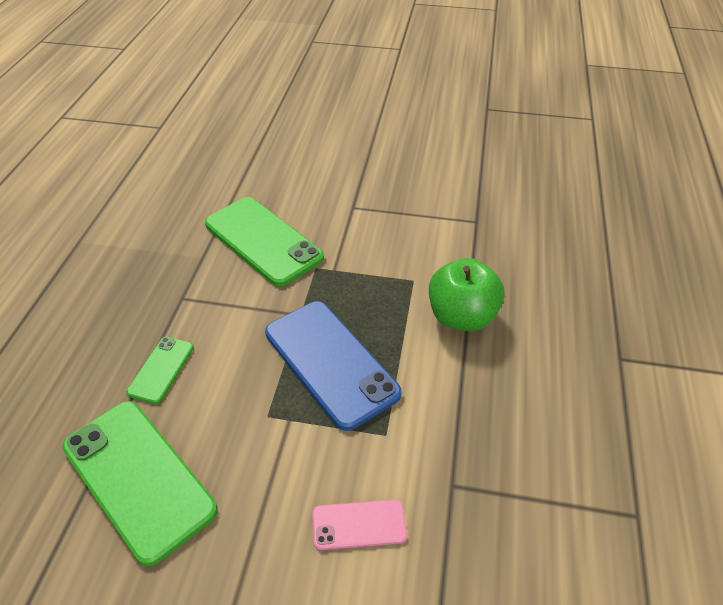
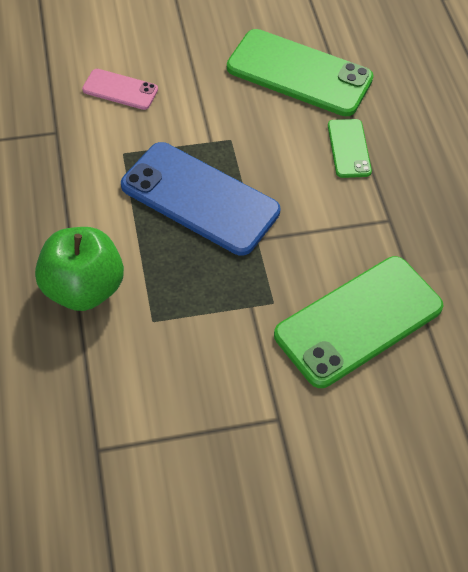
camera: 155 degrees right, 10 degrees up
green phone [205,197,324,286] -> green phone turned 60 degrees counterclockwise [274,256,444,388]
pink phone [312,499,407,550] -> pink phone turned 45 degrees clockwise [82,69,158,110]

